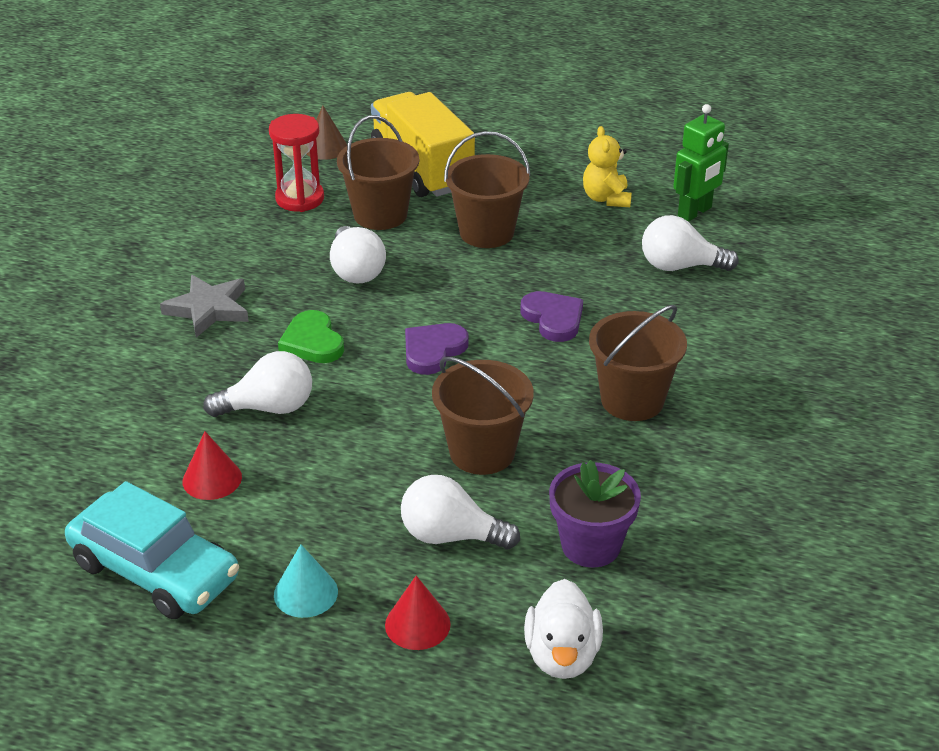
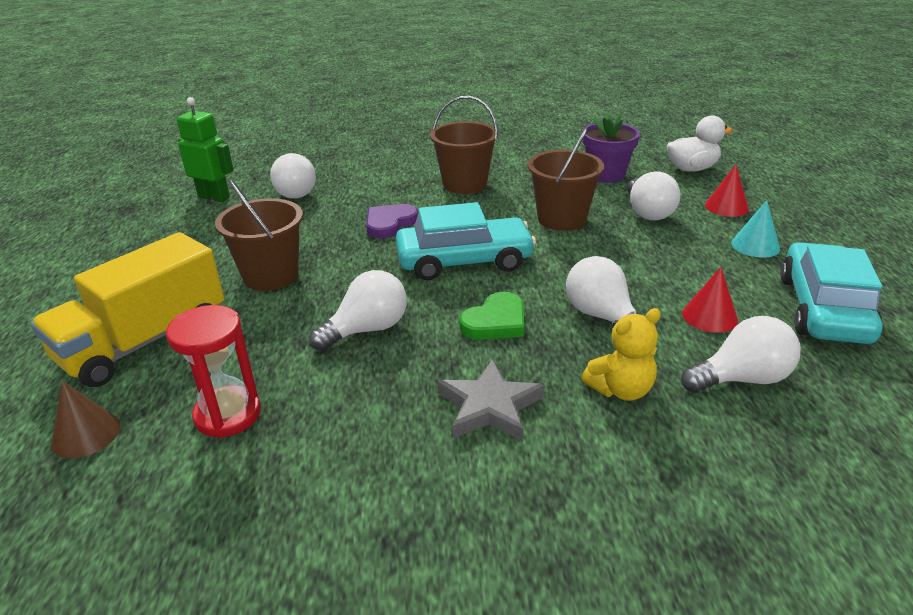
camera: 110 degrees left, 5 degrees down
brown bucket [337,115,419,230] -> none
purple heart [405,323,469,375] -> turquoise car [396,202,536,280]
yellow teddy bear [583,126,632,207] -> yellow teddy bear moved to [581,308,661,401]
none -> white light bulb [681,316,801,393]

